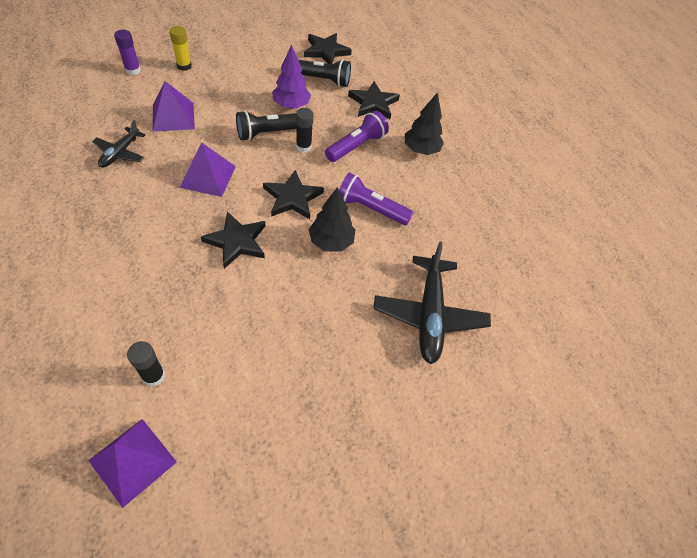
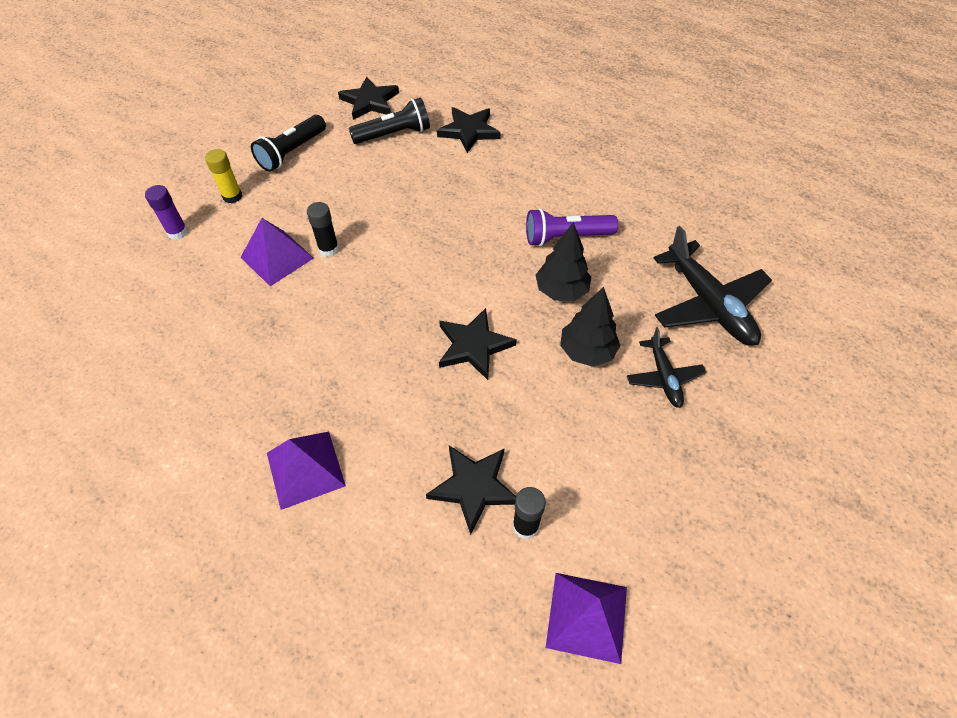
camera: 25 degrees left, 0 degrees up
black plane [92,120,146,168] -> black plane moved to [627,327,706,408]
purple pyramid [179,143,236,197] -> purple pyramid moved to [267,432,346,510]
black flashlight [236,110,297,141] -> black flashlight moved to [251,115,326,172]
black star [263,170,324,219] -> black star moved to [426,446,516,535]
purple tree [272,45,311,109] -> none
black glue stick [296,108,313,153] -> black glue stick moved to [307,202,339,257]
purple flashlight [325,111,389,162] -> none
black tree [405,92,444,155] -> black tree moved to [560,287,620,367]

